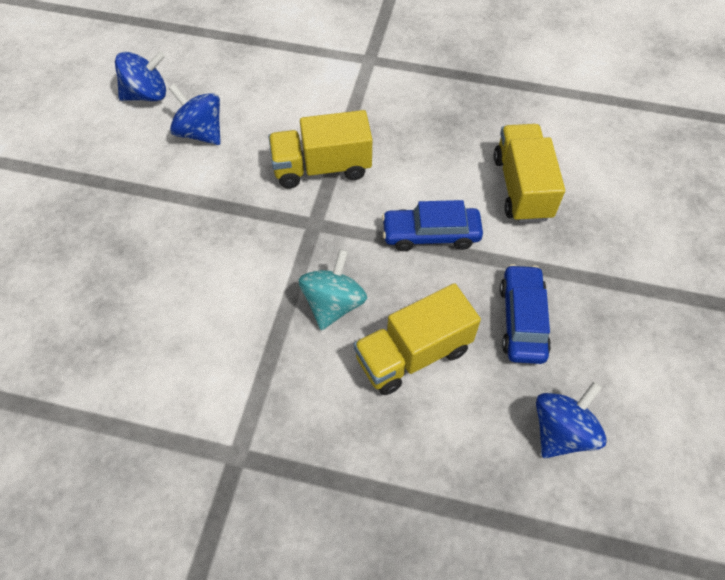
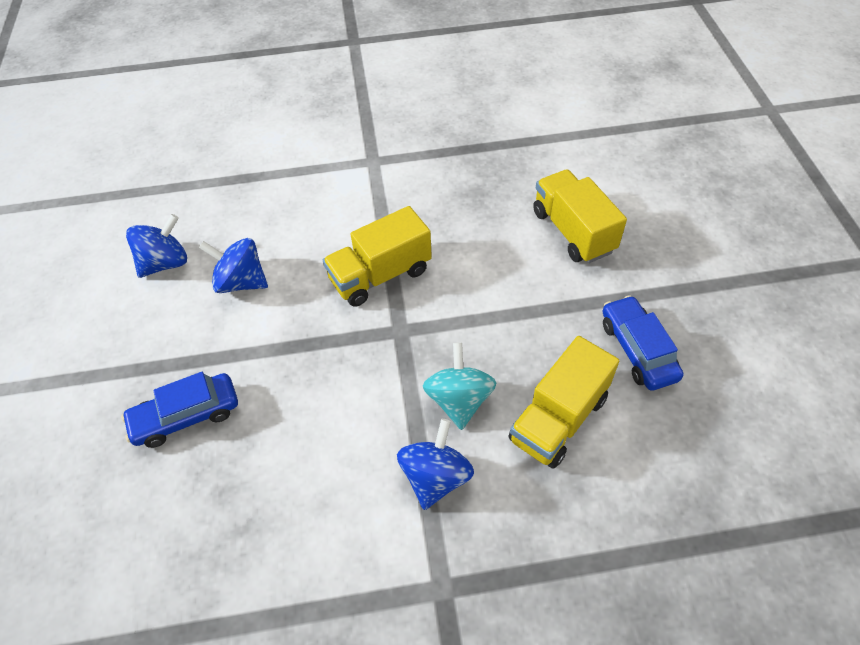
camera: 20 degrees left, 5 degrees down
blue car [382,200,483,251] -> blue car moved to [121,372,238,448]
blue spinning top [536,382,606,458] -> blue spinning top moved to [397,419,474,510]

